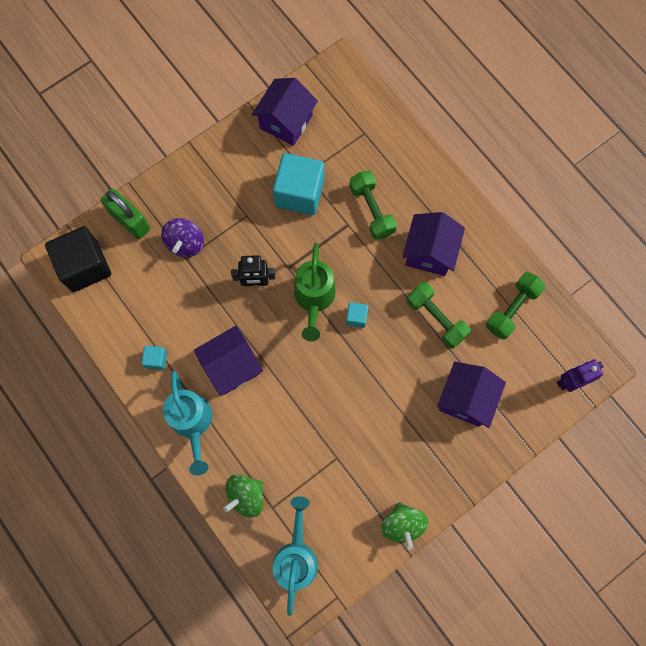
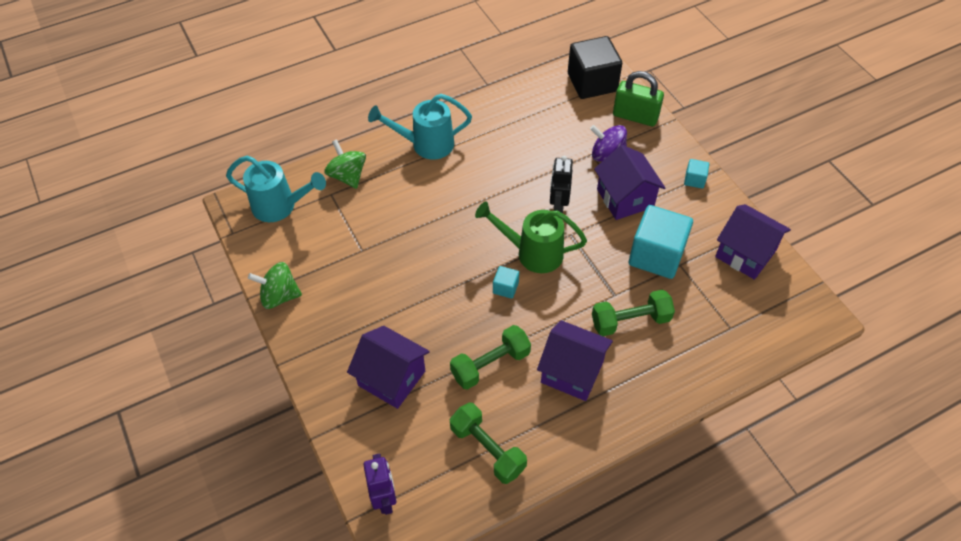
camera: 100 degrees right, 20 degrees down
green padlock [101,189,150,239] -> green padlock turned 60 degrees clockwise [613,71,664,126]
turquoise cube [141,346,167,370] -> turquoise cube moved to [684,159,709,189]
purple house [194,326,263,396] -> purple house moved to [594,145,666,220]

